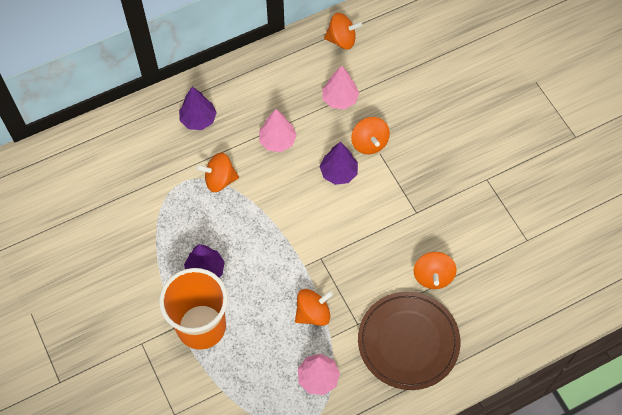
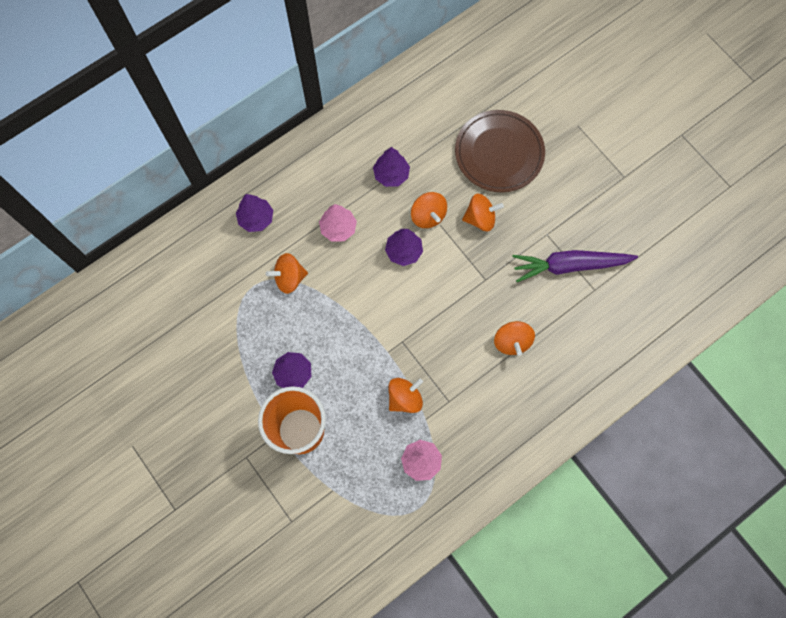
camera: 10 degrees left, 10 degrees up
pink tree [322,65,359,110] -> purple tree [373,147,410,187]
orange spinning top [324,13,362,49] -> orange spinning top moved to [462,194,504,231]
brown plate [358,292,460,390] -> brown plate moved to [455,110,545,192]
none -> purple carrot [512,250,638,282]

